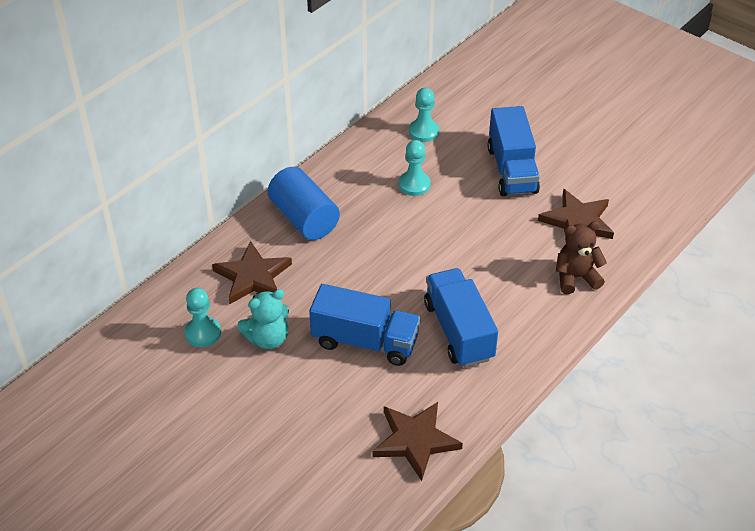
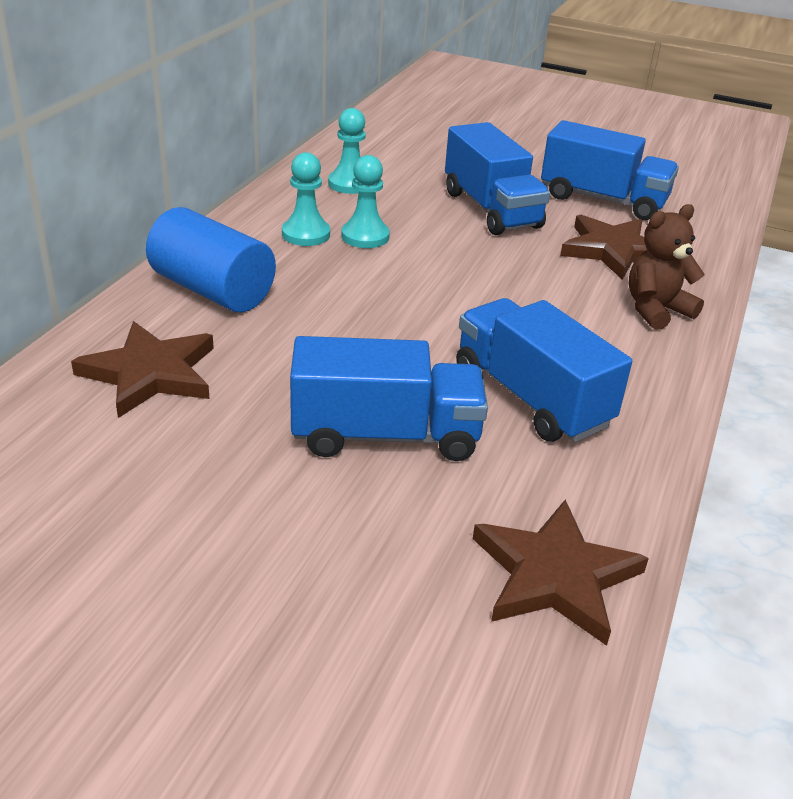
camera: 20 degrees left, 10 degrees down
turquoise pawn [184,288,221,347] -> turquoise pawn moved to [282,152,330,246]
turquoise teddy bear [237,289,289,349] -> none
none -> blue truck [541,120,679,220]

